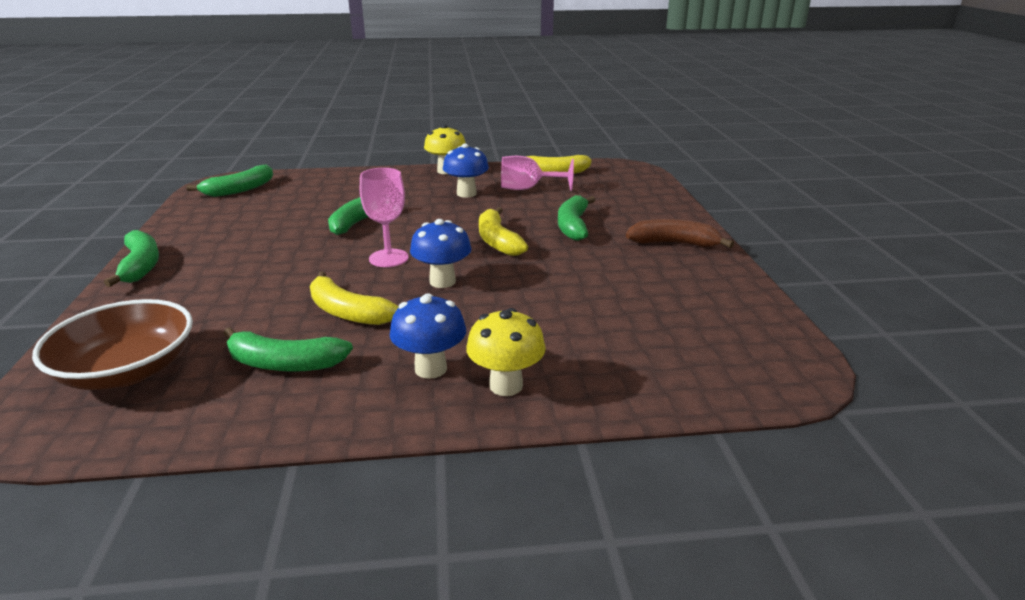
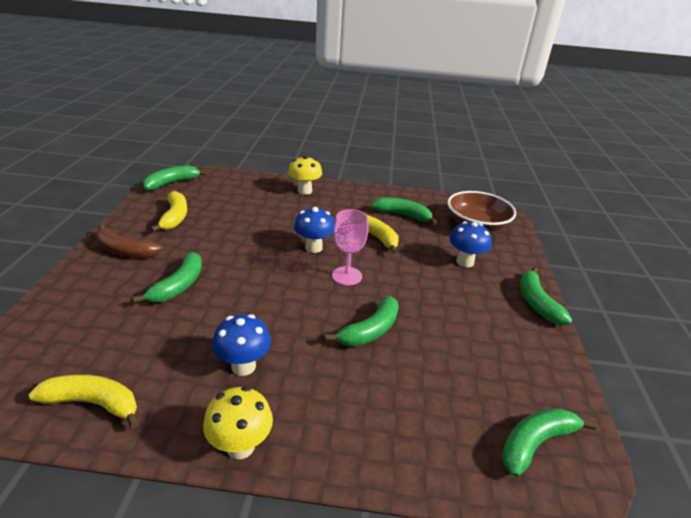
camera: 170 degrees left, 5 degrees up
blue mushroom [390,293,466,379] -> blue mushroom moved to [449,221,492,267]
yellow banana [479,207,528,256] -> yellow banana moved to [150,191,187,232]
pink goblet [501,156,574,191] -> none
none -> green banana [143,165,207,190]

